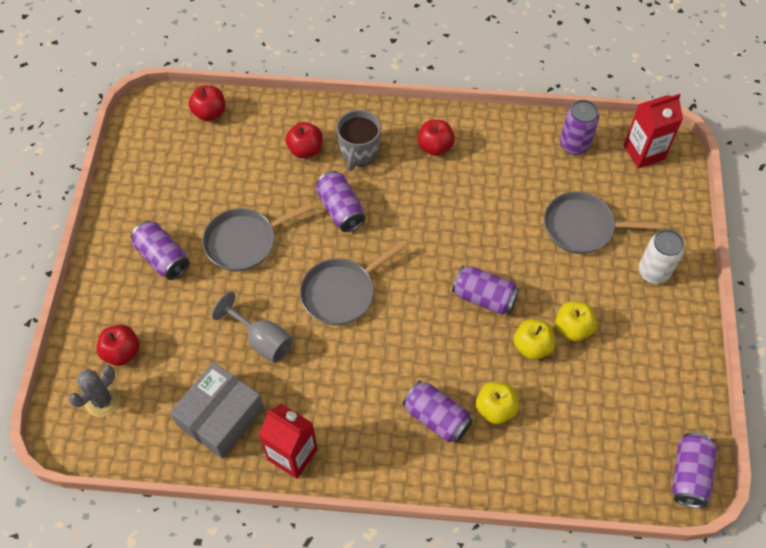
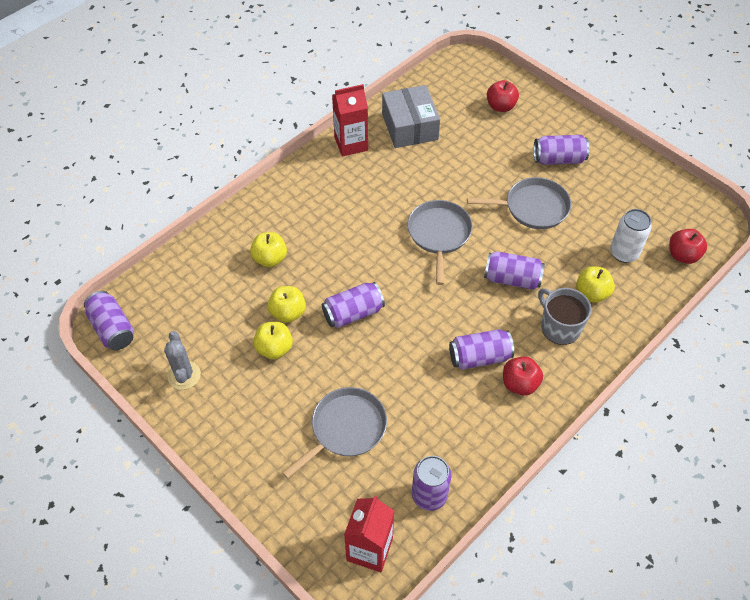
camera: 130 degrees right, 5 degrees down
grey cactus [68,365,120,417] -> grey cactus moved to [164,331,201,390]
grey pan [203,203,314,271] -> grey pan turned 75 degrees clockwise [467,177,571,229]
grey goblet [211,292,293,363] -> none
red apple [285,122,322,158] -> yellow apple [576,266,615,303]
purple can [402,380,473,443] -> purple can moved to [449,329,514,370]
white can [638,229,684,284] -> white can moved to [610,209,652,263]

